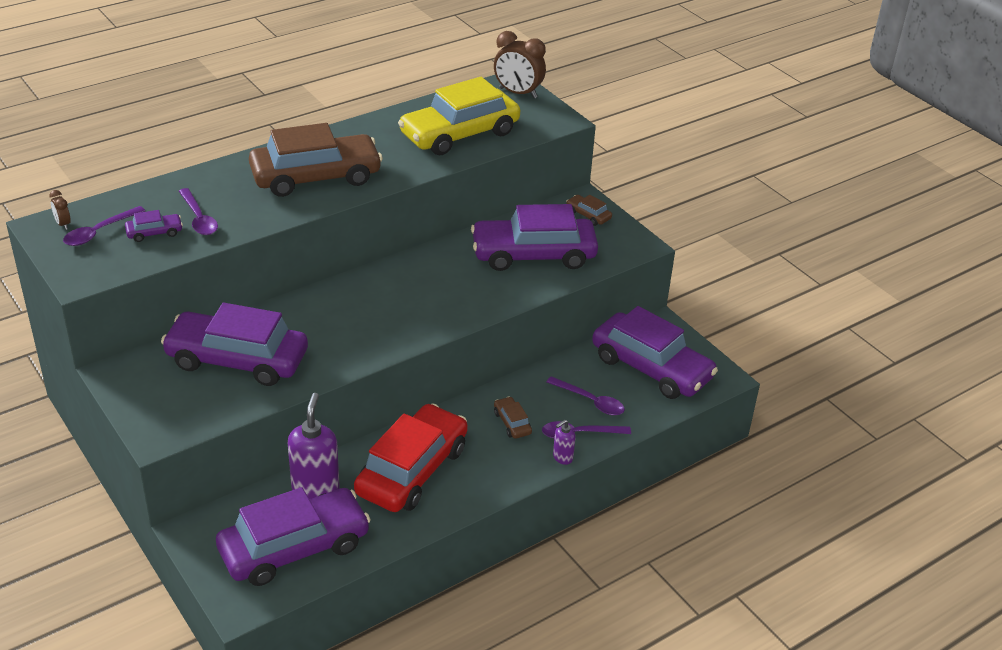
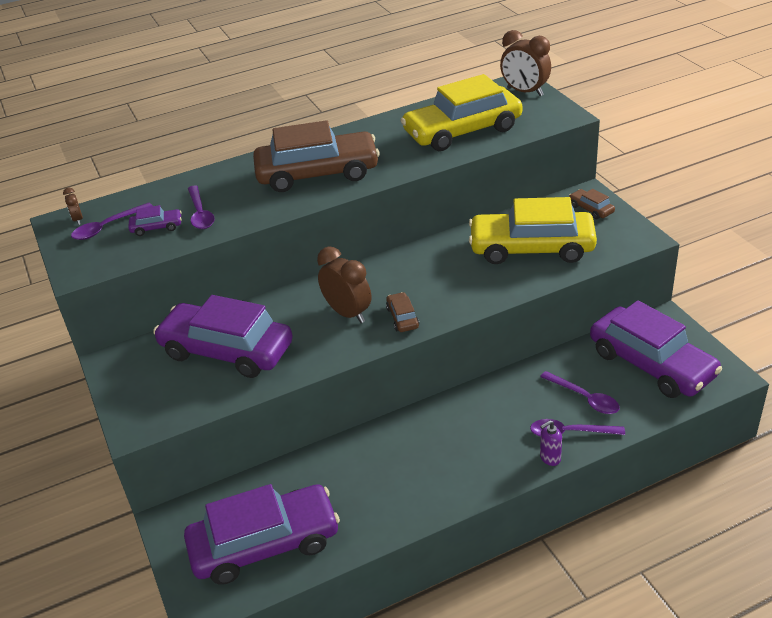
camera: 15 degrees right, 0 degrees up
purple soap dispenser [288,393,339,499] -> none
red car [354,403,468,512] -> none
purple car [471,204,598,271] -> yellow car [469,197,597,264]
brown car [494,397,532,439] -> brown car moved to [386,292,419,332]
none -> brown clock [317,247,372,323]

